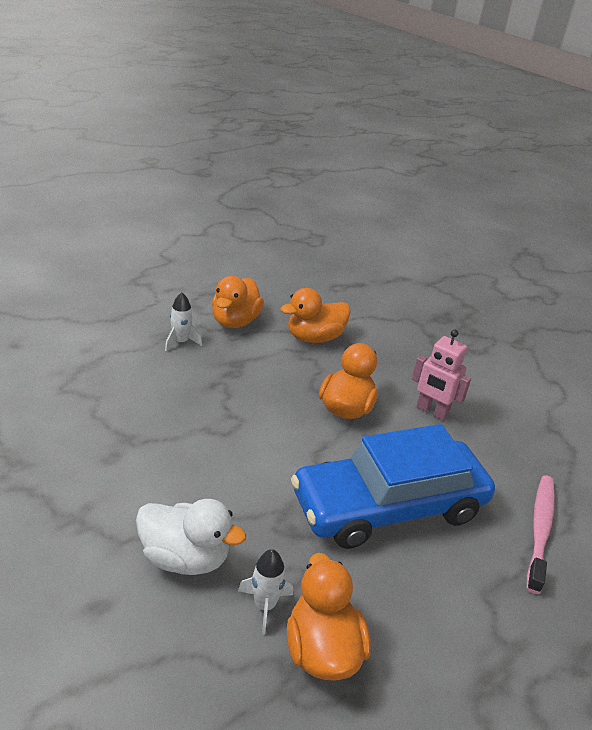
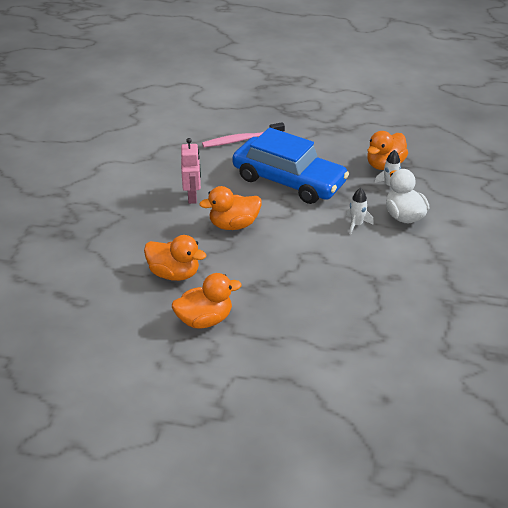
camera: 125 degrees left, 5 degrees up
white rocket [165,292,202,351] -> white rocket moved to [346,188,374,234]

